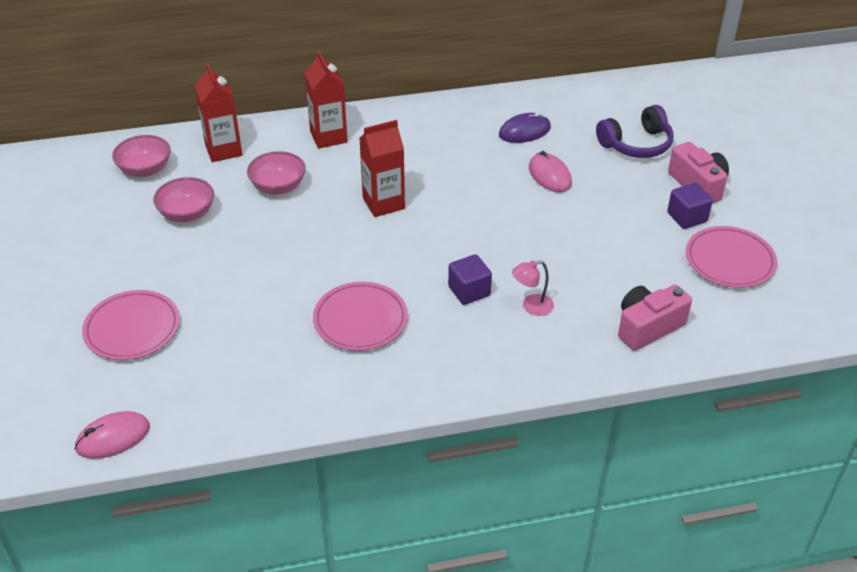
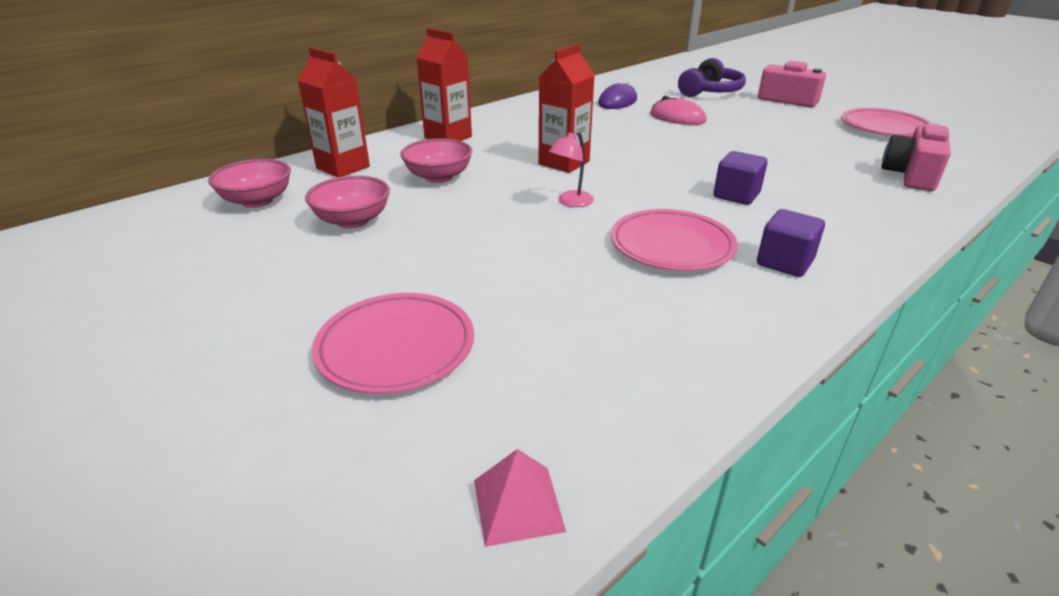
camera: 30 degrees left, 10 degrees down
pink mouse [75,411,150,459] -> pink pyramid [474,449,566,547]
pink lamp [512,260,554,316] -> pink lamp moved to [549,131,594,207]
purple cube [667,183,713,229] -> purple cube moved to [757,209,825,277]

